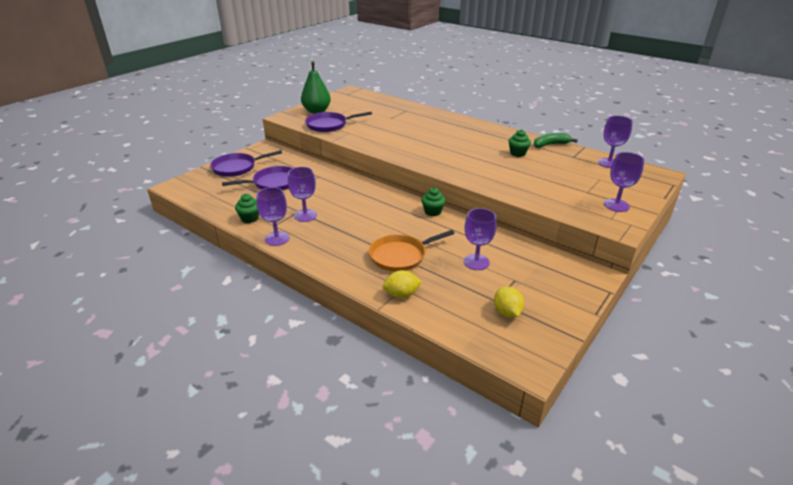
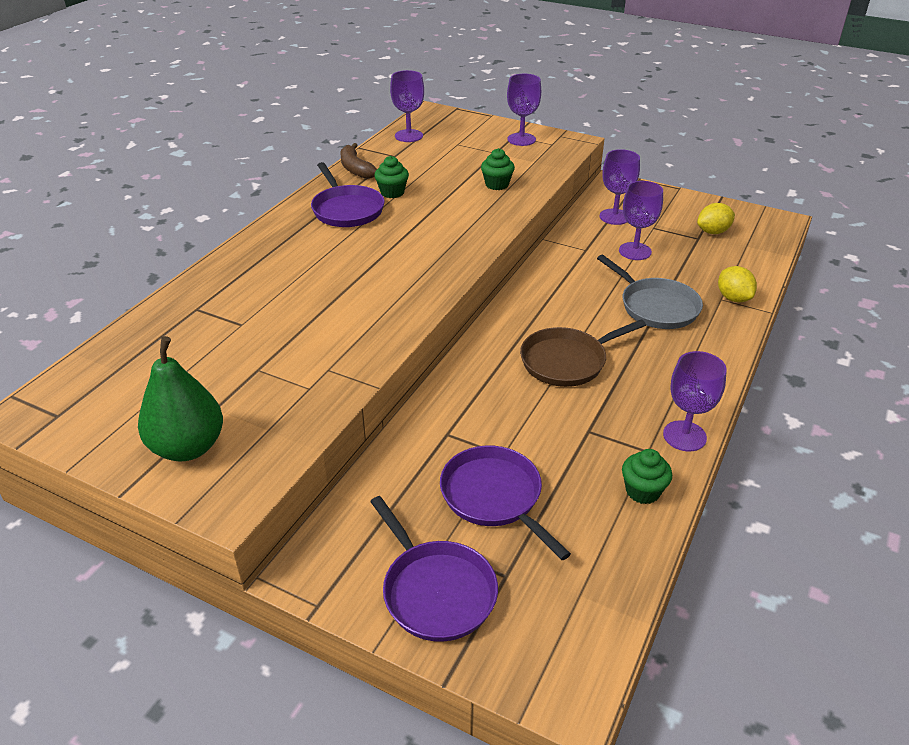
camera: 100 degrees left, 5 degrees up
purple goblet [288,167,317,222] -> purple goblet moved to [599,149,640,225]
purple pan [305,112,372,132] -> purple pan moved to [311,162,385,227]
orange pan [369,230,455,272] -> grey pan [597,255,703,329]
green cupcake [421,187,446,216] -> green cupcake moved to [481,148,515,190]
green banana [534,133,578,148] -> brown banana [340,143,377,179]
none -> brown pan [520,319,646,387]

